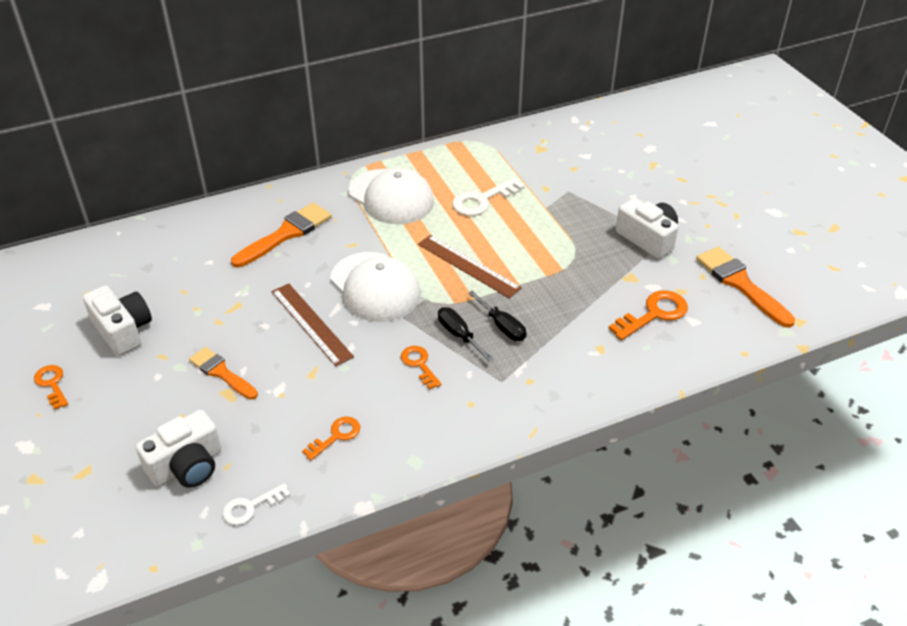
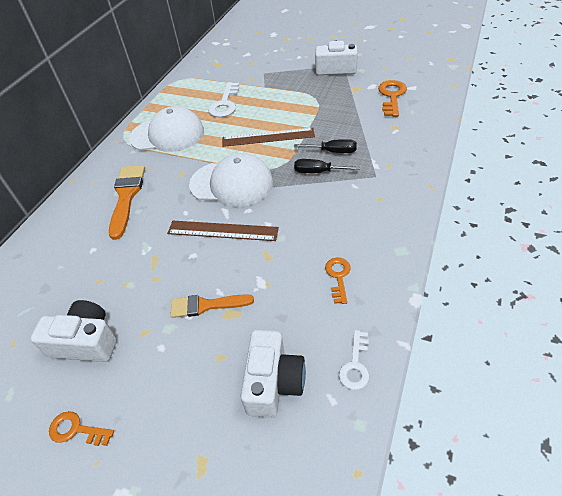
camera: 40 degrees left, 5 degrees up
orange key [401,346,442,390] -> none
orange brush [696,246,795,328] -> none

